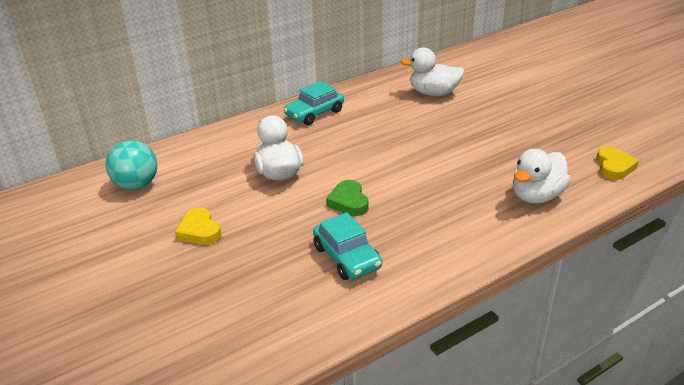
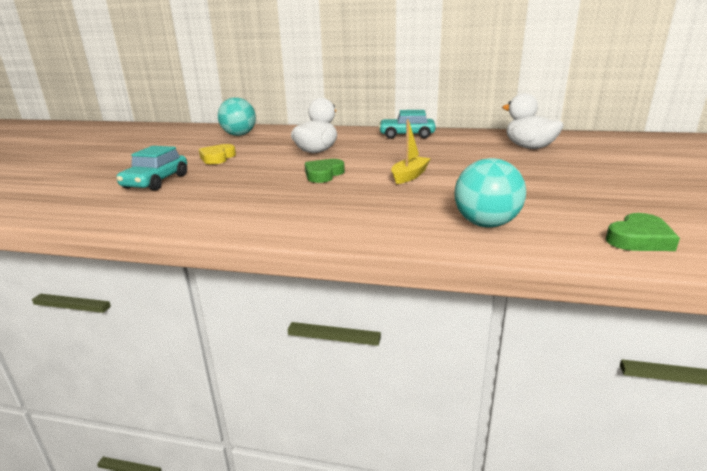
camera: 45 degrees right, 10 degrees down
turquoise car [313,212,382,280] -> turquoise car moved to [117,146,187,191]
white duck [513,149,571,203] -> turquoise ball [454,158,526,228]
yellow heart [596,147,639,180] -> green heart [606,213,680,251]
none -> yellow boat [391,119,431,184]

